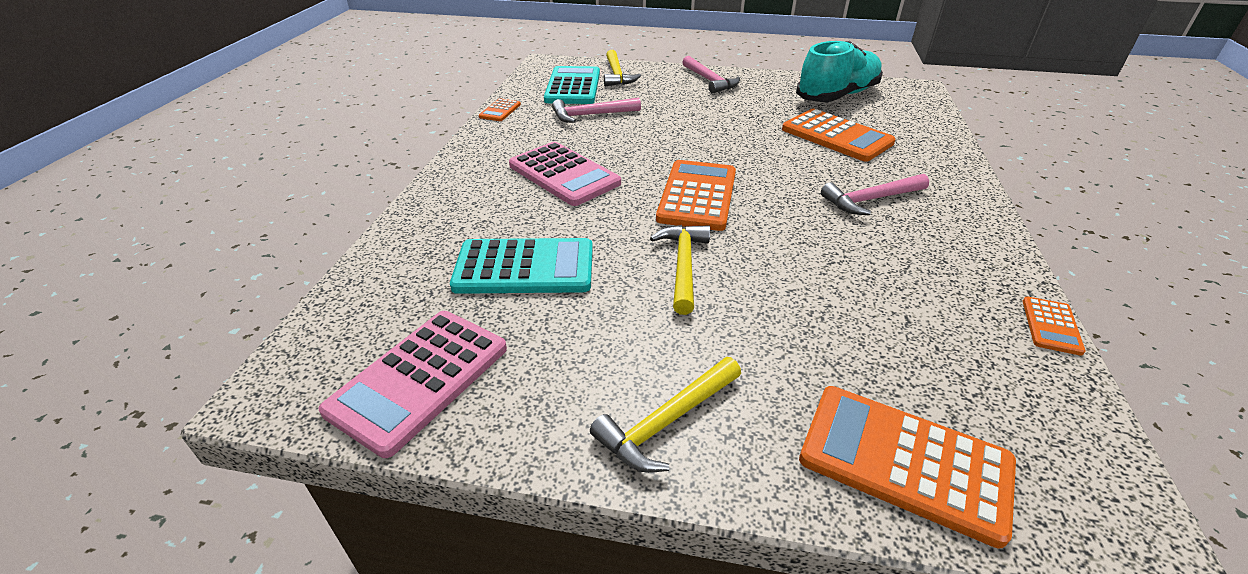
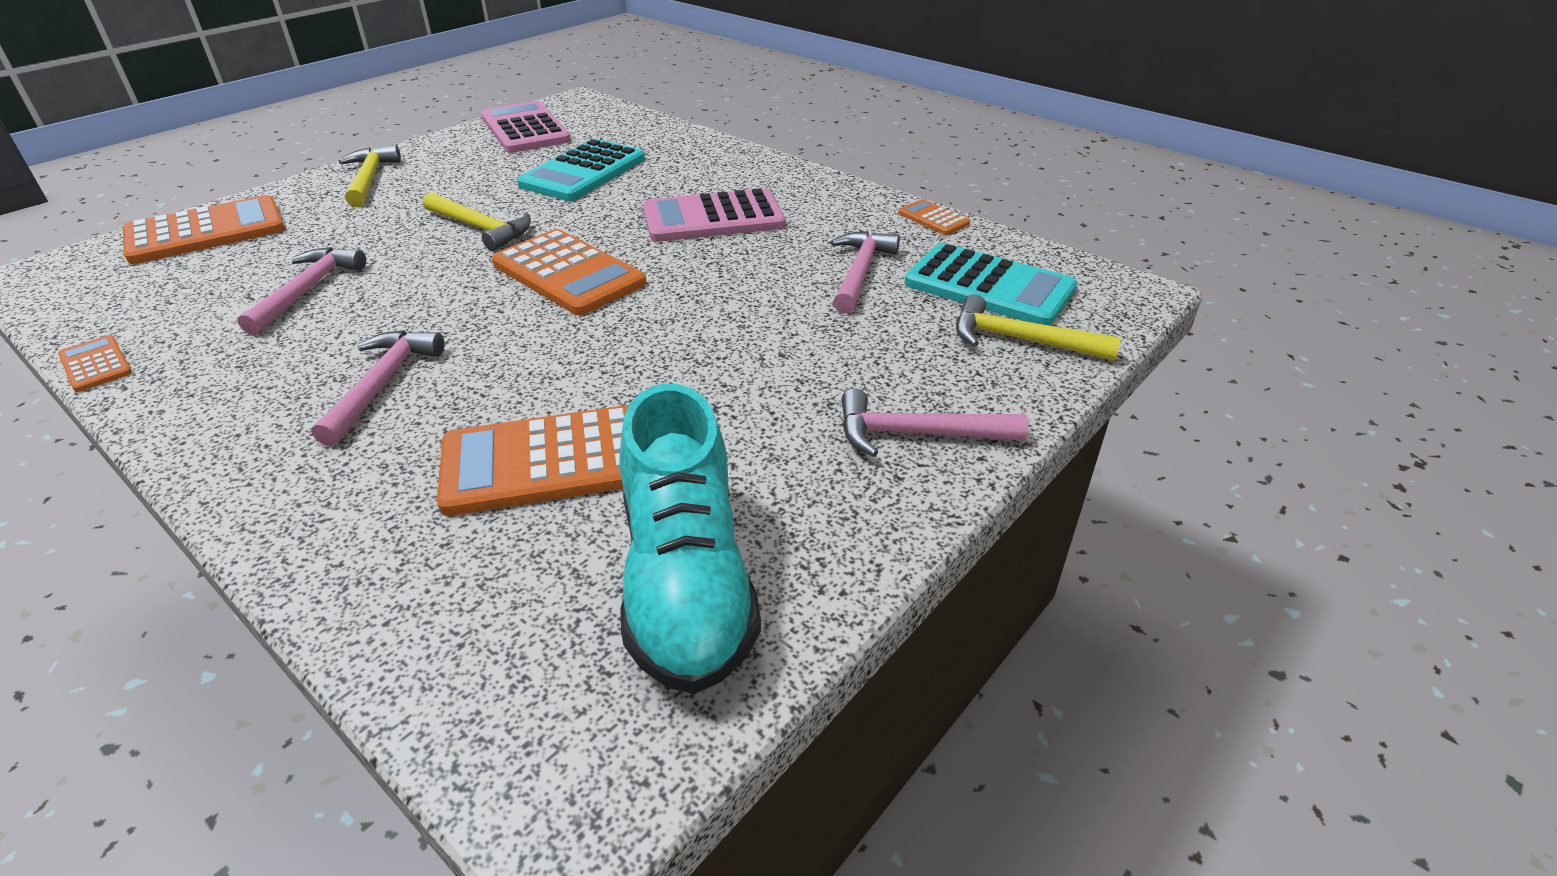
camera: 120 degrees right, 0 degrees up
none -> pink hammer [237,247,366,335]

